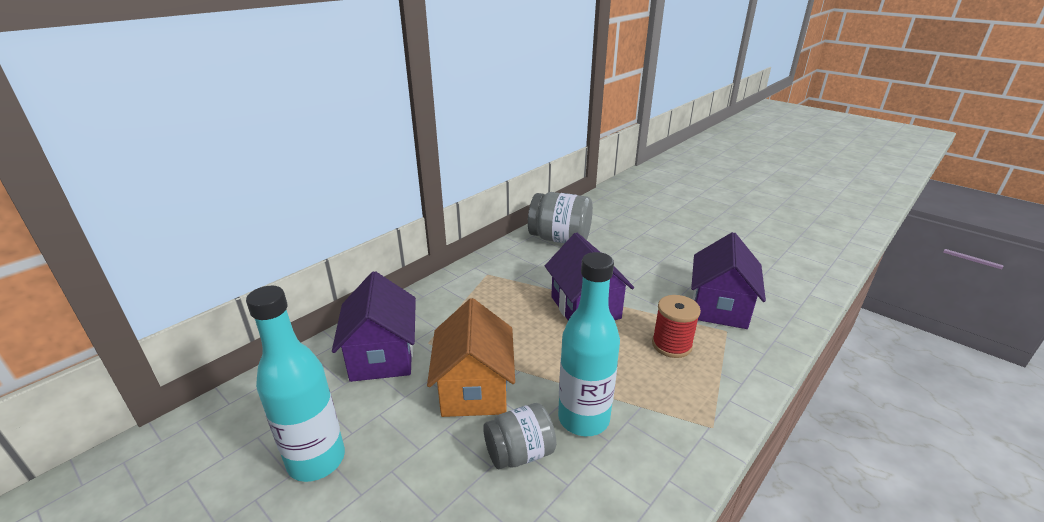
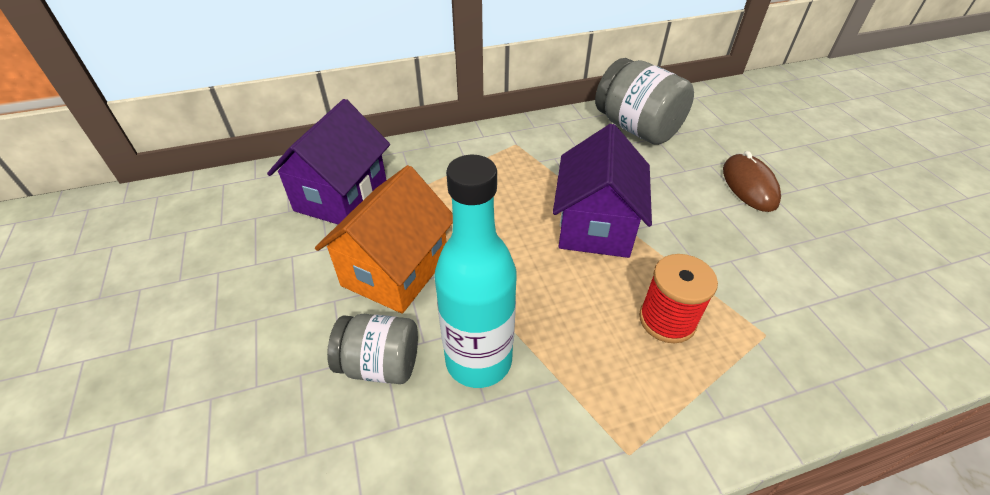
camera: 30 degrees right, 15 degrees up
turquoise bottle [246,286,345,482] -> none
purple house [691,232,766,329] -> none
none -> brown mouse [723,151,781,212]

